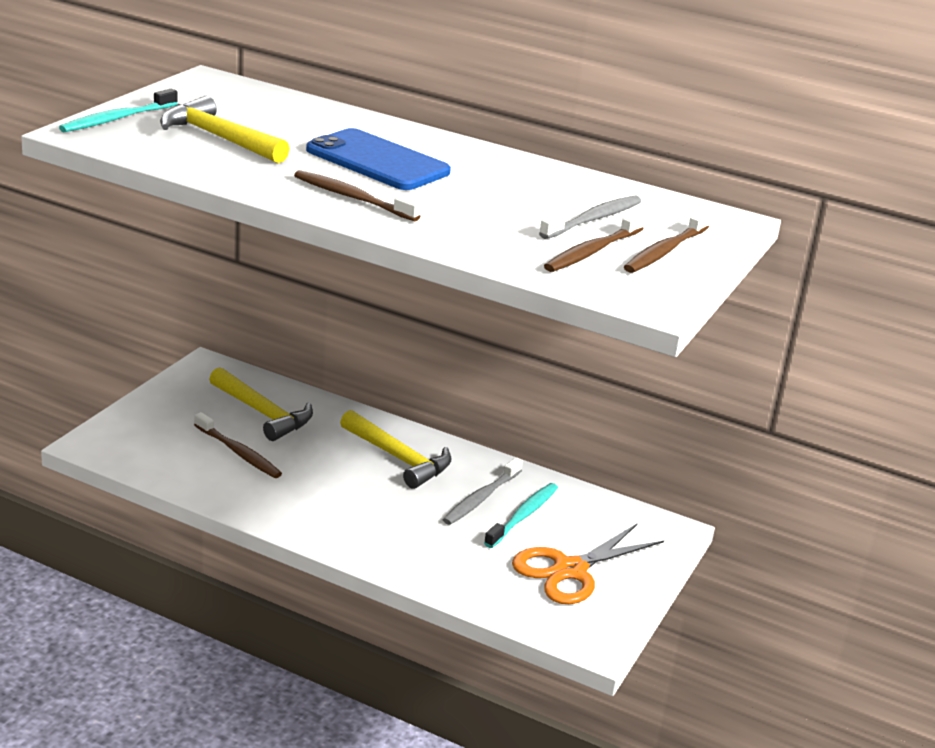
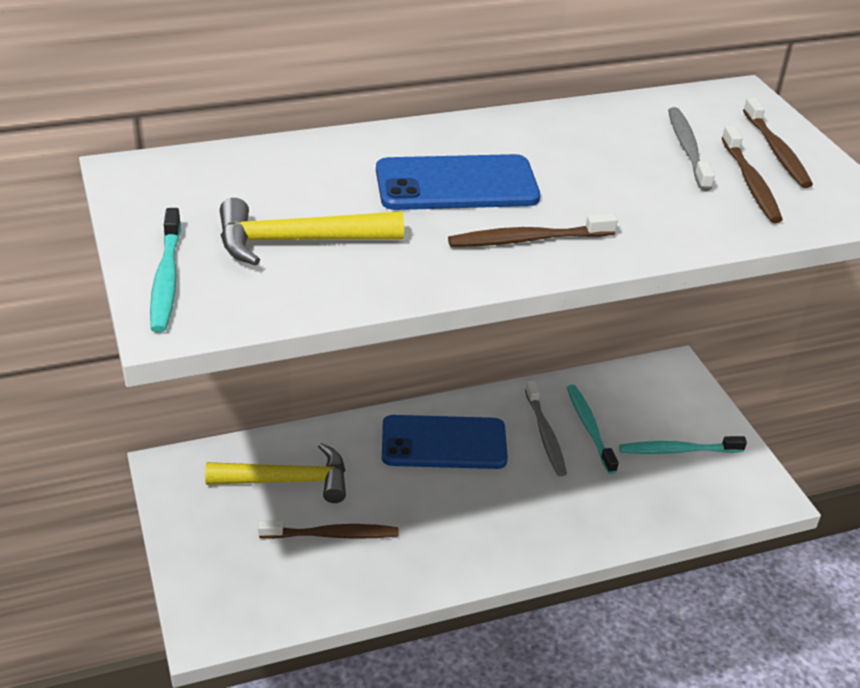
camera: 45 degrees left, 10 degrees up
yellow hammer [340,410,452,489] -> blue phone [382,415,508,469]
orange scissors [512,524,664,604] -> turquoise toothbrush [619,436,747,454]

